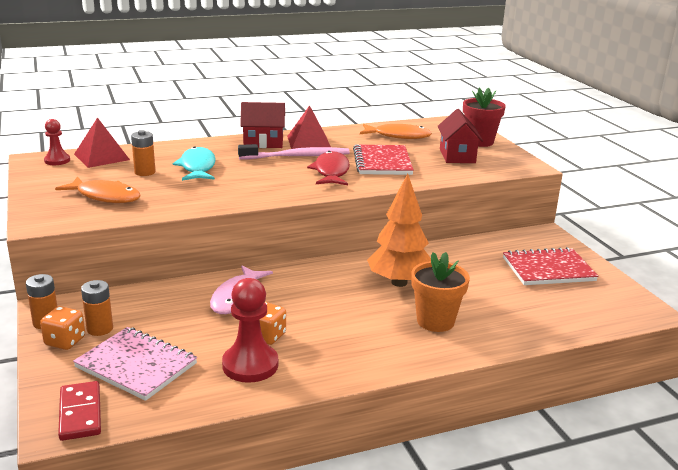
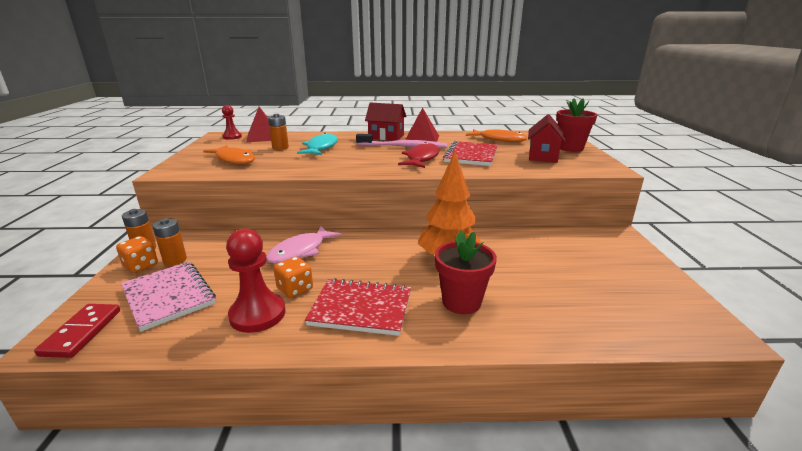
camera: 20 degrees right, 0 degrees up
orange flower pot [411,252,470,332] -> red flower pot [435,230,497,314]
red notebook [503,247,598,285] -> red notebook moved to [305,278,411,336]

